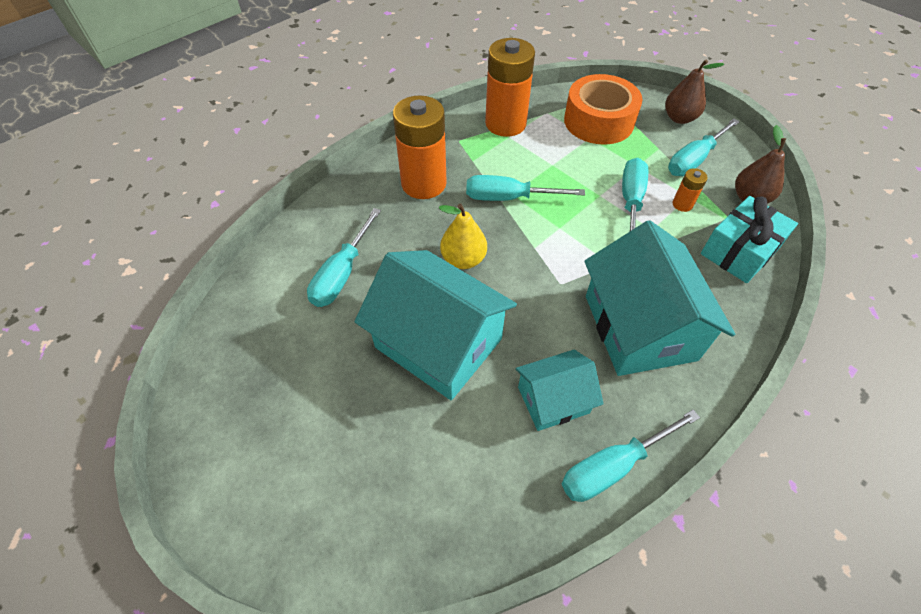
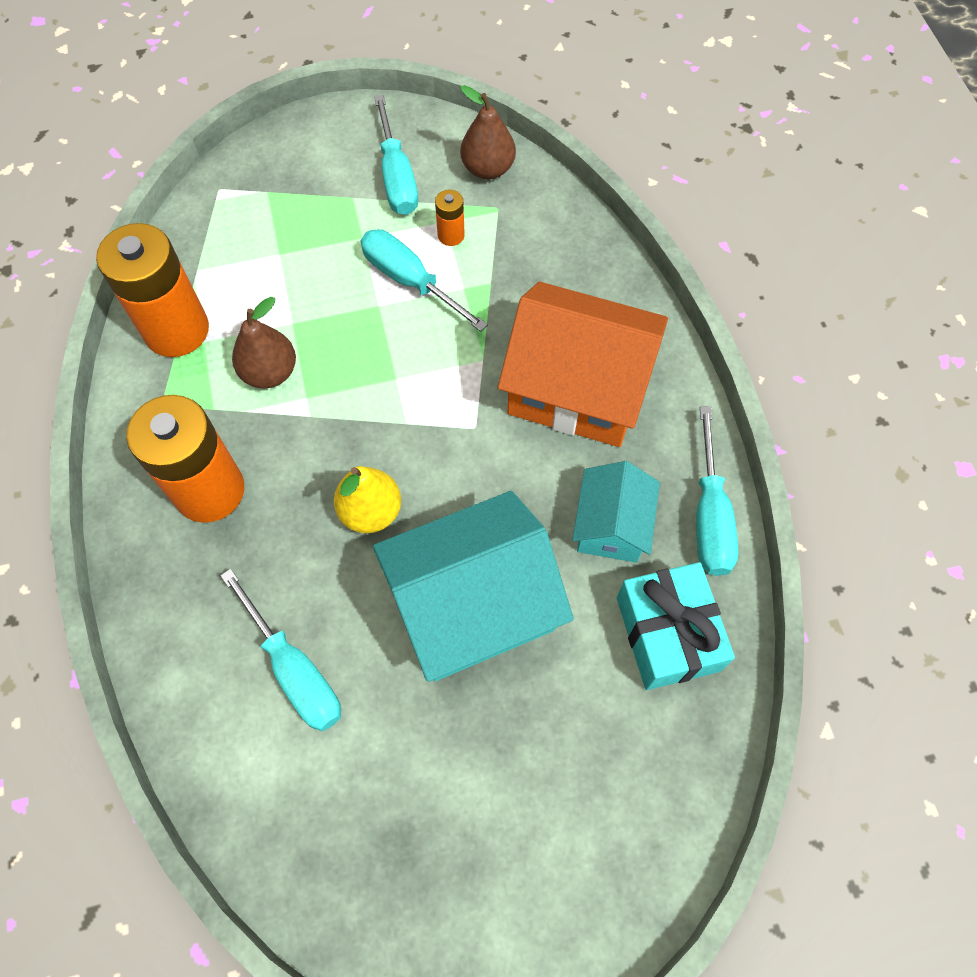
camera: 60 degrees left, 10 degrees up
turquoise screwdriver [466,175,585,201] -> none
orange tape [564,74,642,145] -> none
turquoise house [584,220,735,376] -> orange house [498,282,668,447]
brown pear [665,59,724,124] -> brown pear moved to [232,297,296,388]
turquoise gift [701,196,798,283] -> turquoise gift moved to [617,562,735,690]

